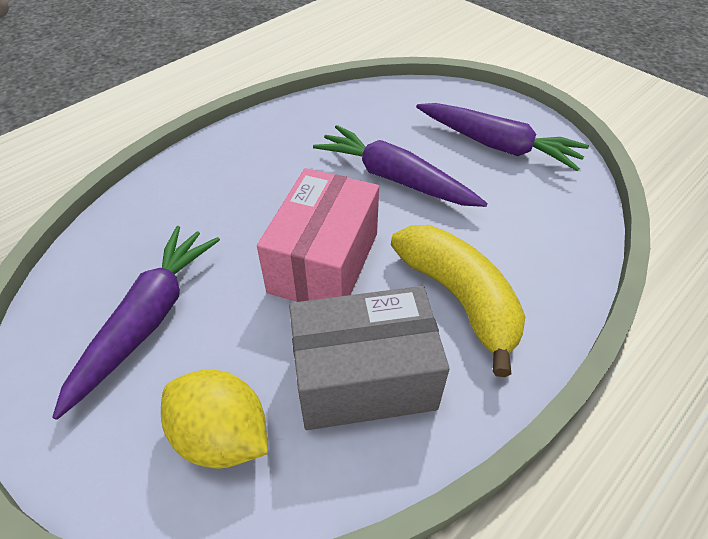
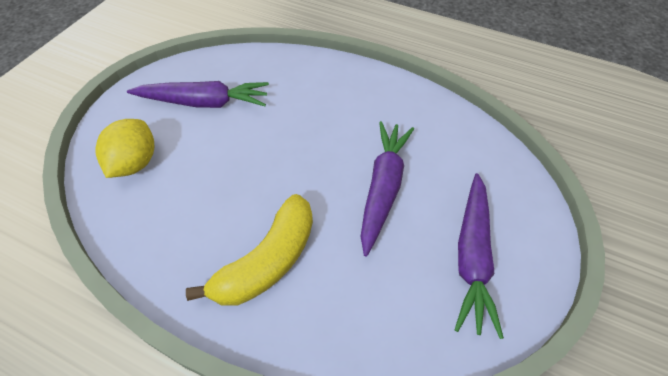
camera: 70 degrees right, 5 degrees up
pink box [257,168,379,302] -> none
grey box [289,286,450,430] -> none

